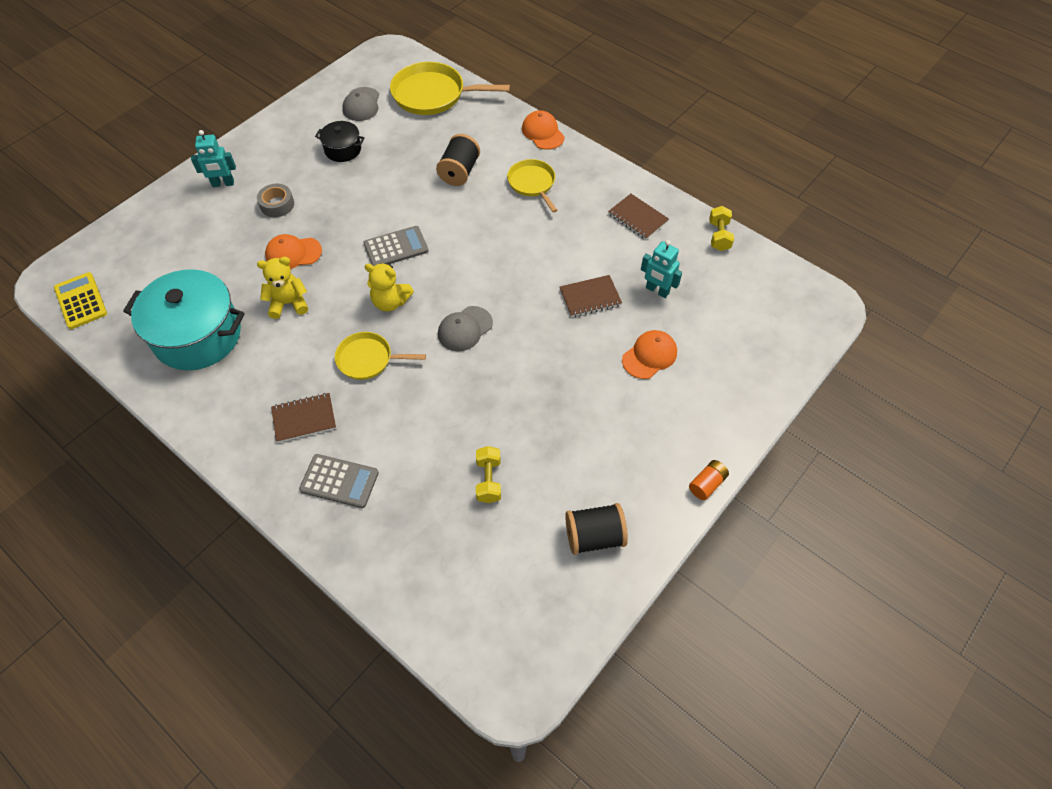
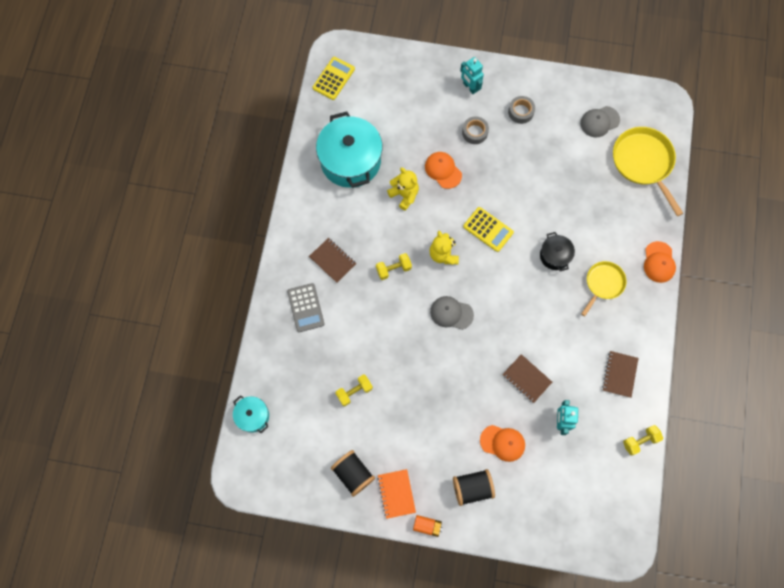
camera: 60 degrees right, 15 degrees up
black pot [315,121,365,162] -> black pot moved to [540,232,575,271]
yellow pan [335,332,426,380] -> yellow dumbbell [376,253,412,280]
grey calculator [363,226,428,266] -> yellow calculator [463,207,514,252]
black spool [436,134,480,186] -> black spool moved to [453,469,495,506]
orange cap [522,110,565,150] -> orange cap turned 150 degrees clockwise [644,241,676,283]
none -> turquoise pot [233,395,269,433]
none -> orange notebook [377,469,416,519]
none -> grey tape [508,96,535,124]

